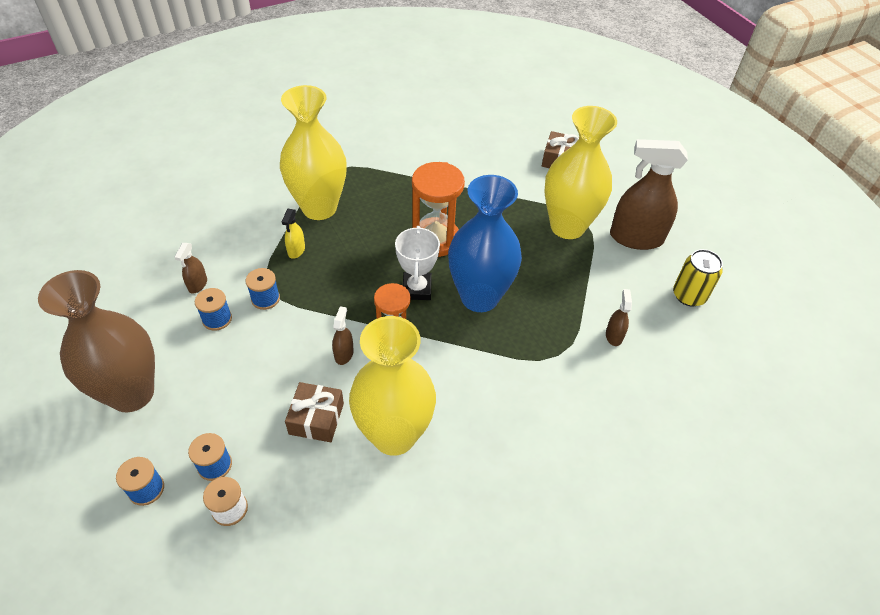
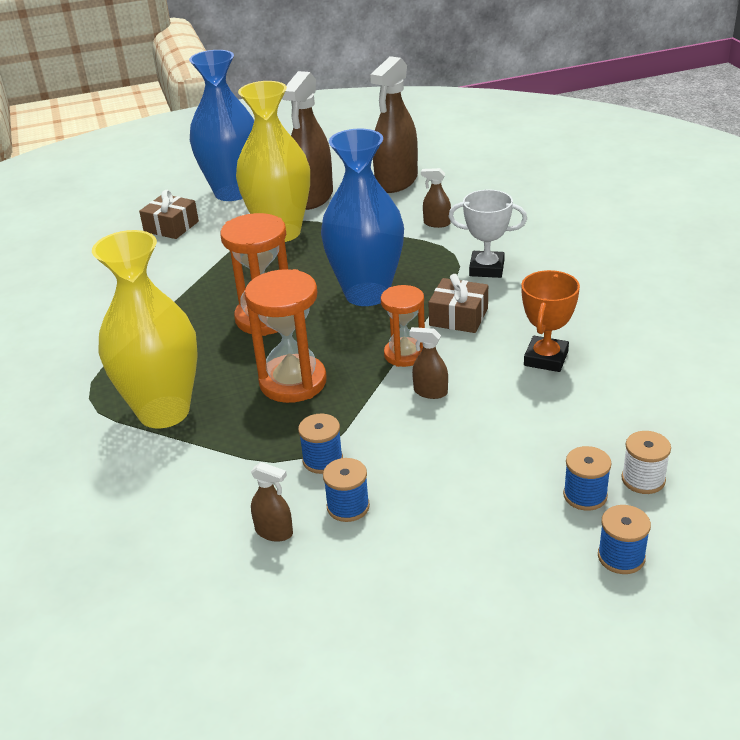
camera: 75 degrees left, 15 degrees down
brown vase [38,270,155,412] -> none
yellow spray bottle [282,209,305,259] -> none
brown gift [285,382,344,442] -> brown gift moved to [428,274,488,333]
yellow vase [349,316,436,456] -> orange trophy [521,270,580,372]
white trophy [395,226,440,300] -> white trophy moved to [448,190,527,278]
yellow can [673,249,723,307] -> brown spray bottle [370,56,418,193]
none -> blue vase [189,50,254,201]
none -> orange hourglass [245,269,327,403]

